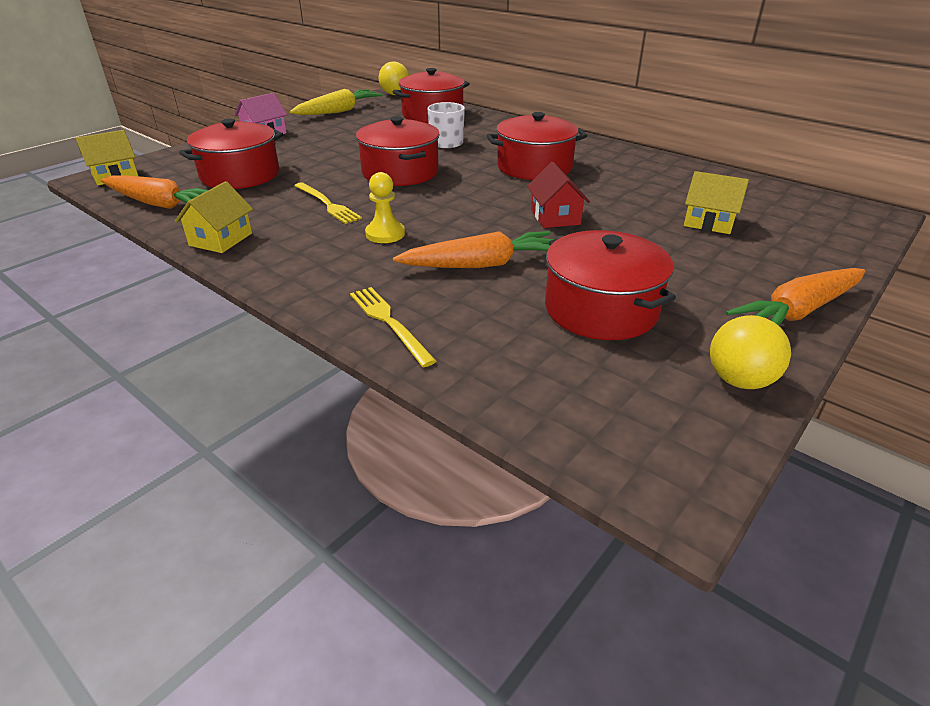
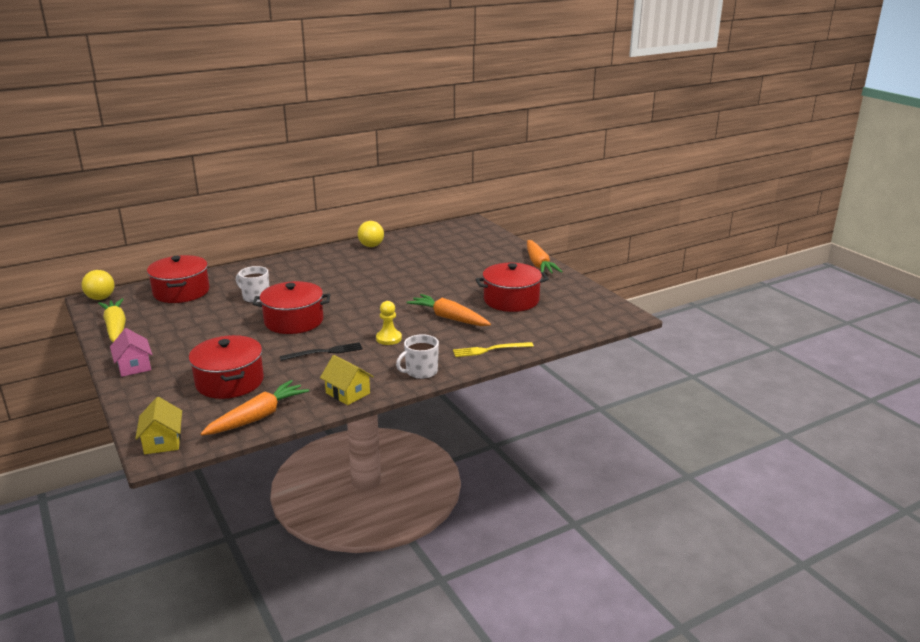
camera: 70 degrees left, 10 degrees down
yellow fork [294,182,362,224] -> black fork [280,342,363,361]
orange carrot [393,231,554,268] -> orange carrot turned 60 degrees counterclockwise [407,294,491,326]
red pot [487,112,587,180] -> none
red house [527,162,590,228] -> none
yellow house [684,171,749,234] -> none
yellow ball [710,315,791,389] -> yellow ball moved to [358,221,384,247]
none -> white mug [396,334,439,379]

